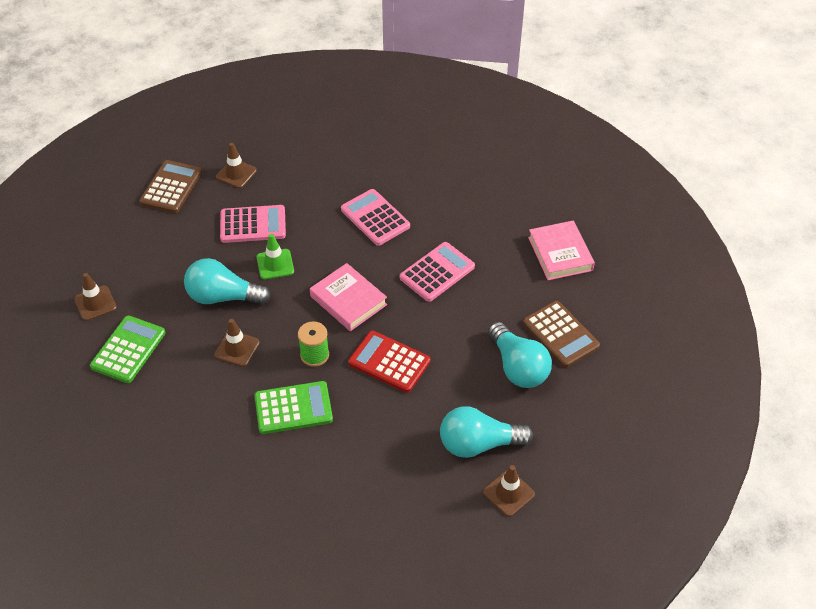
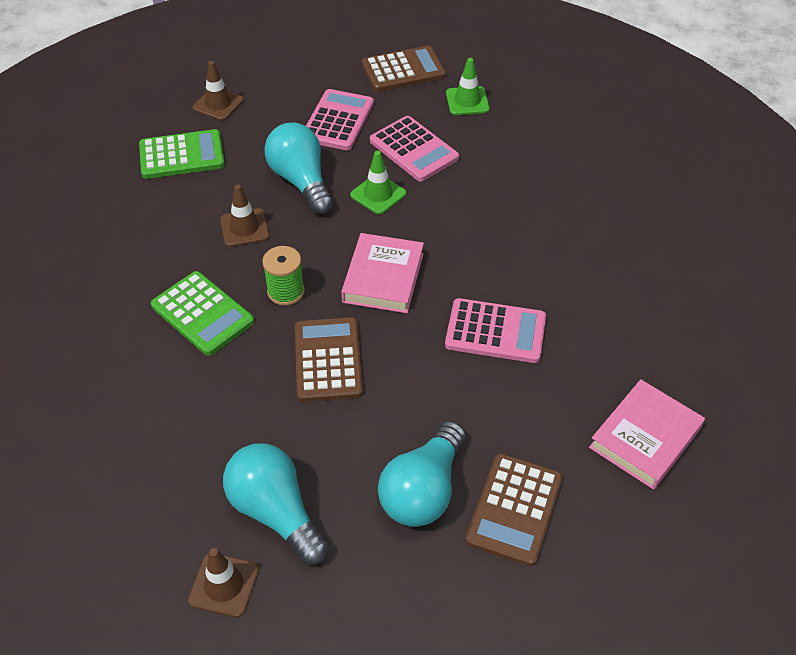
camera: 55 degrees right, 0 degrees up
brown traffic cone [216,143,257,188] -> green traffic cone [446,58,490,115]
pink calculator [341,189,410,246] -> pink calculator moved to [306,89,374,150]
red calculator [348,331,430,393] -> brown calculator [295,317,363,402]

